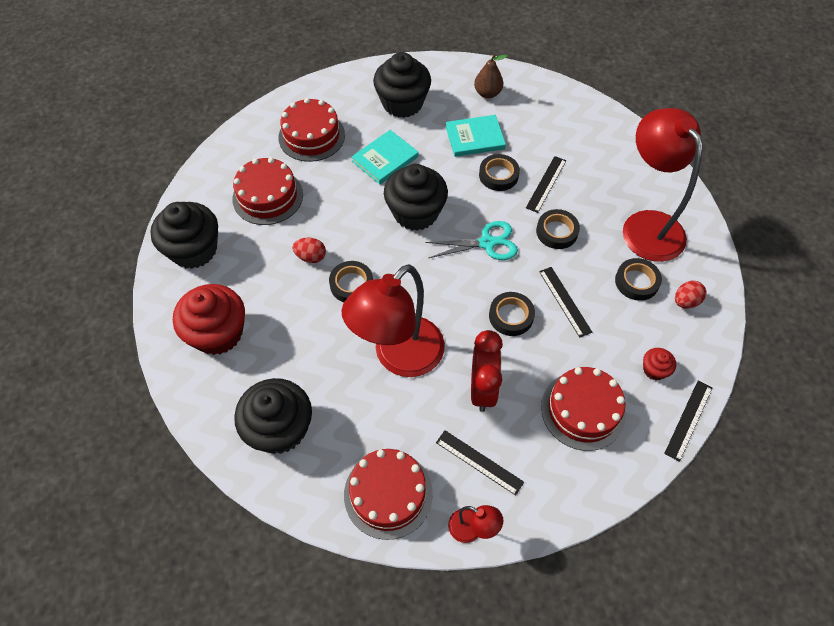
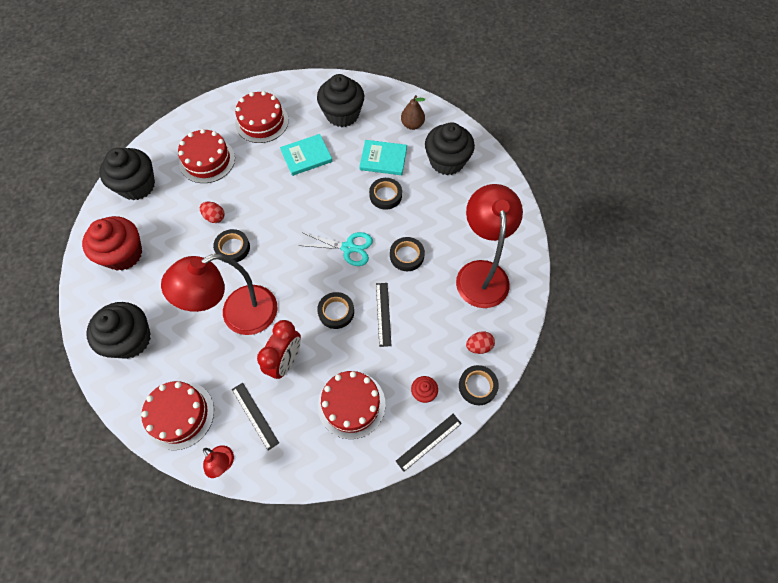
camera: 20 degrees right, 5 degrees up
black cupcake [384,164,448,231] -> black cupcake moved to [425,122,475,175]
black ruler [526,156,566,213] -> none
black tape [615,258,662,301] -> black tape moved to [459,365,499,405]

